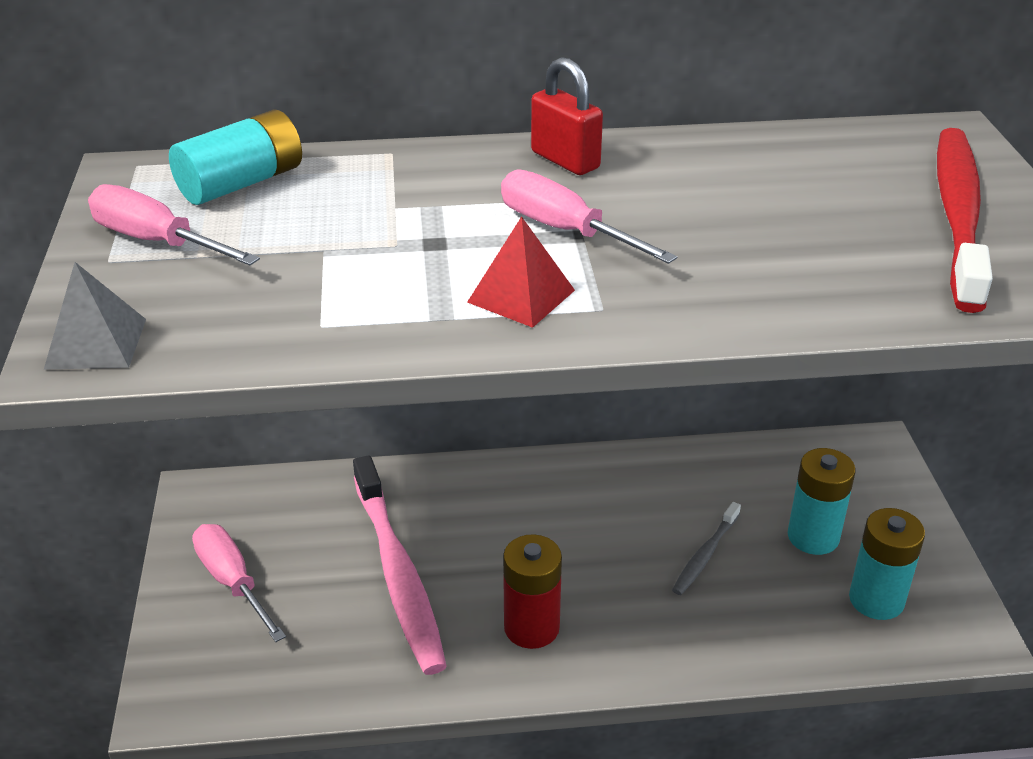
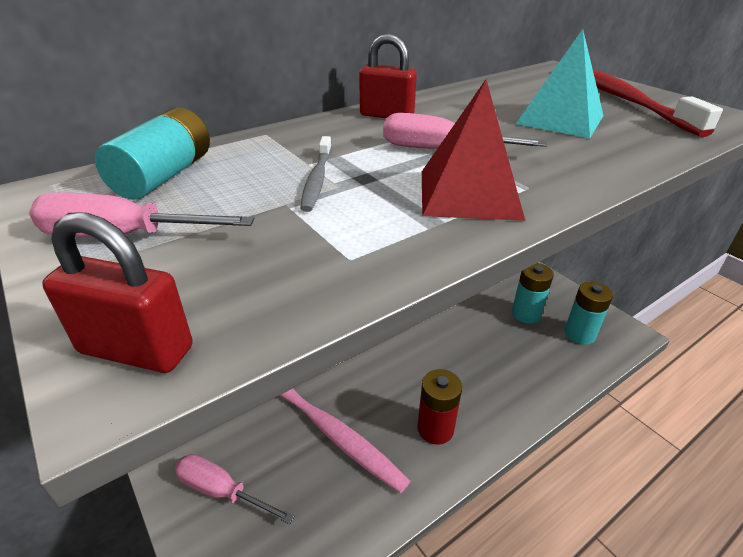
camera: 30 degrees left, 0 degrees up
grey pyramid [44,262,146,370] -> red padlock [42,212,193,373]
red pyramid [467,216,575,328] -> red pyramid [422,80,525,221], size x1.51
grey toothbrush [672,502,741,595] -> grey toothbrush moved to [300,136,332,212]
none -> turquoise pyramid [516,29,604,138]

